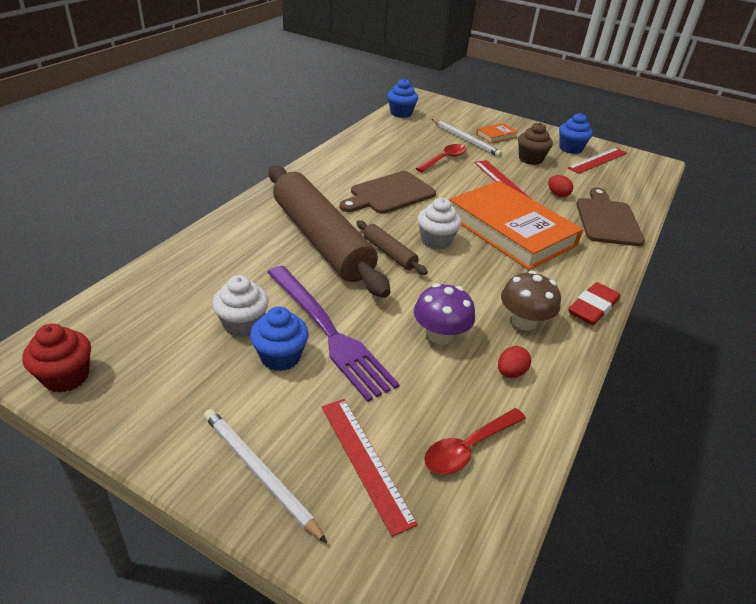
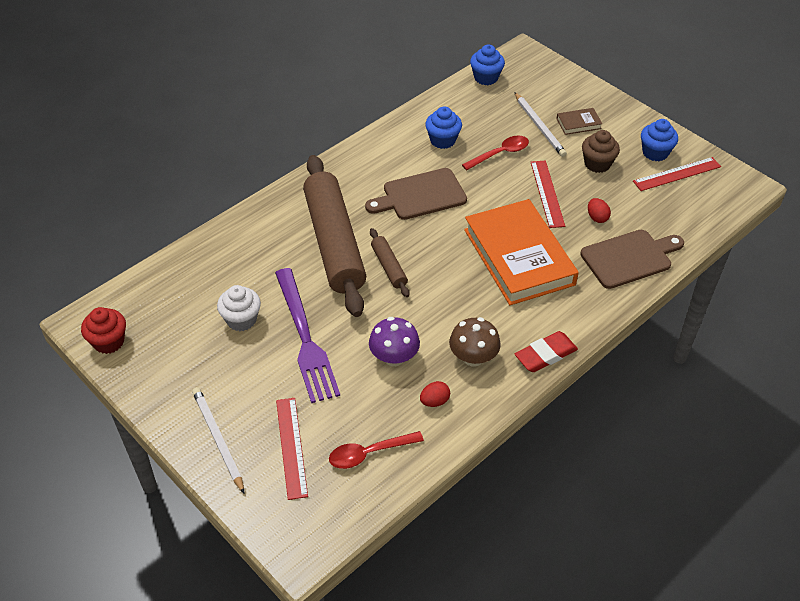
camera: 20 degrees right, 10 degrees up
blue cupcake [250,306,309,371] -> blue cupcake moved to [425,106,462,149]
white cupcake [418,198,461,250] -> none
orange book [476,123,518,143] -> brown book [556,108,602,135]
brown cutting board [576,187,645,246] -> brown cutting board turned 45 degrees clockwise [580,230,684,289]

